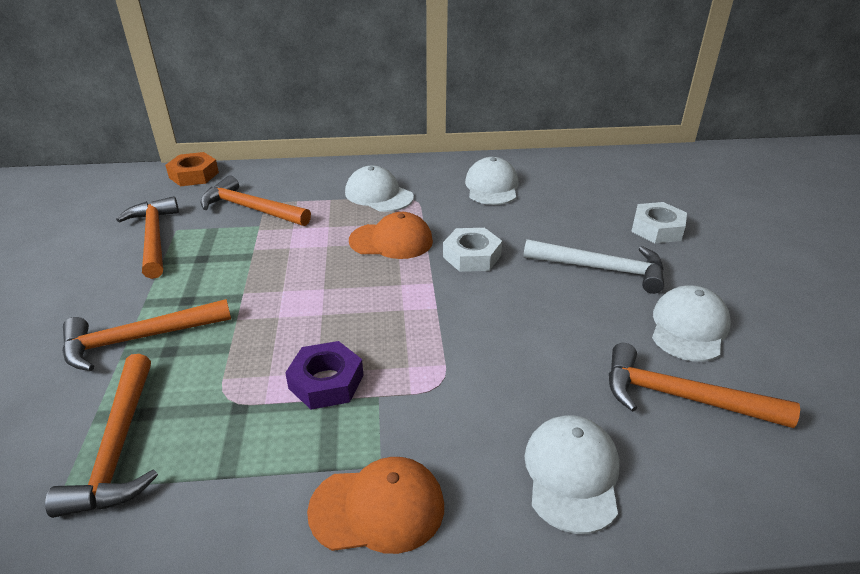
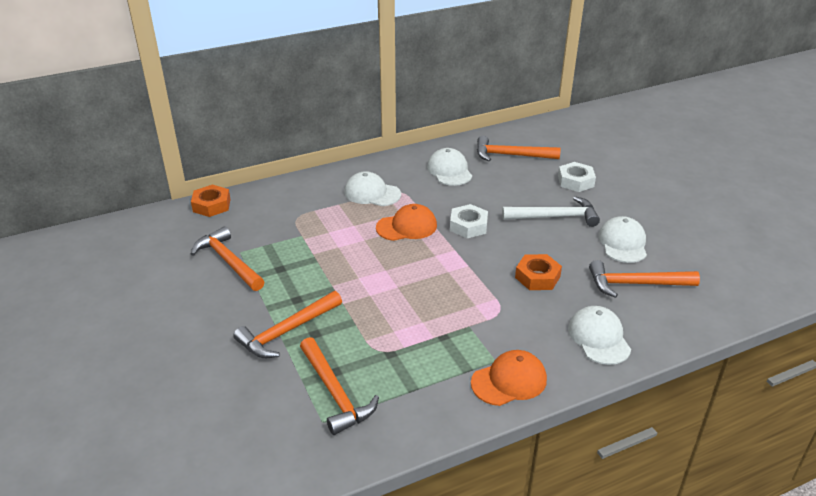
camera: 20 degrees left, 0 degrees up
orange hammer [200,175,311,226] -> orange hammer moved to [477,136,561,161]
purple nut [285,341,364,409] -> none
none -> orange nut [515,254,562,290]

